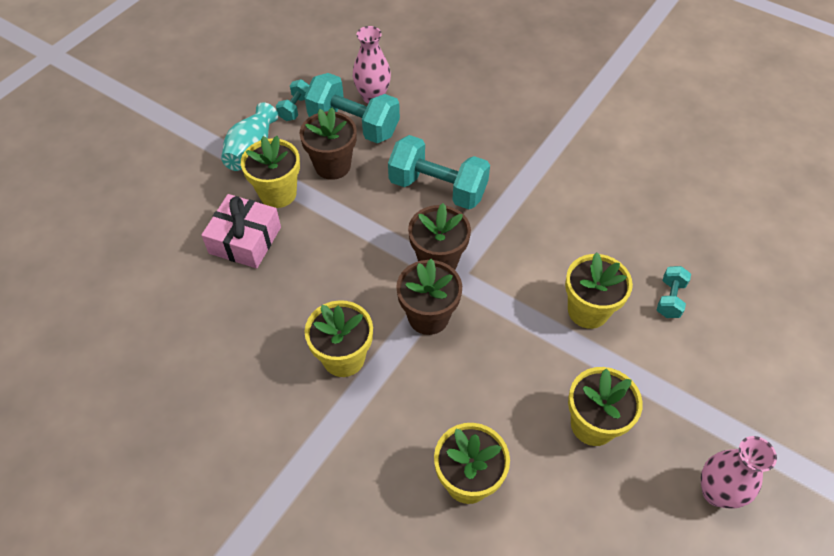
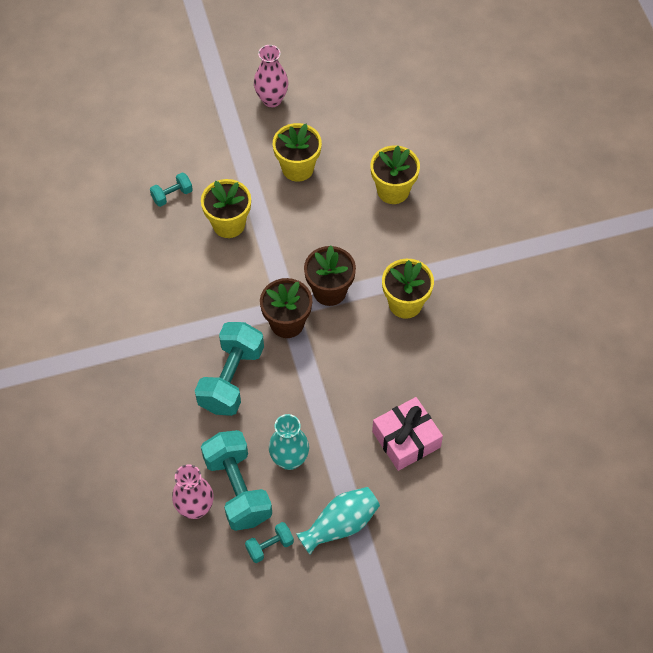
camera: 140 degrees left, 5 degrees up
yellow flower pot [241,136,300,208] -> none
brown flower pot [300,107,357,180] -> turquoise vase [269,414,309,470]
turquoise dumbbell [388,135,490,210] -> turquoise dumbbell turned 45 degrees clockwise [195,322,264,416]

